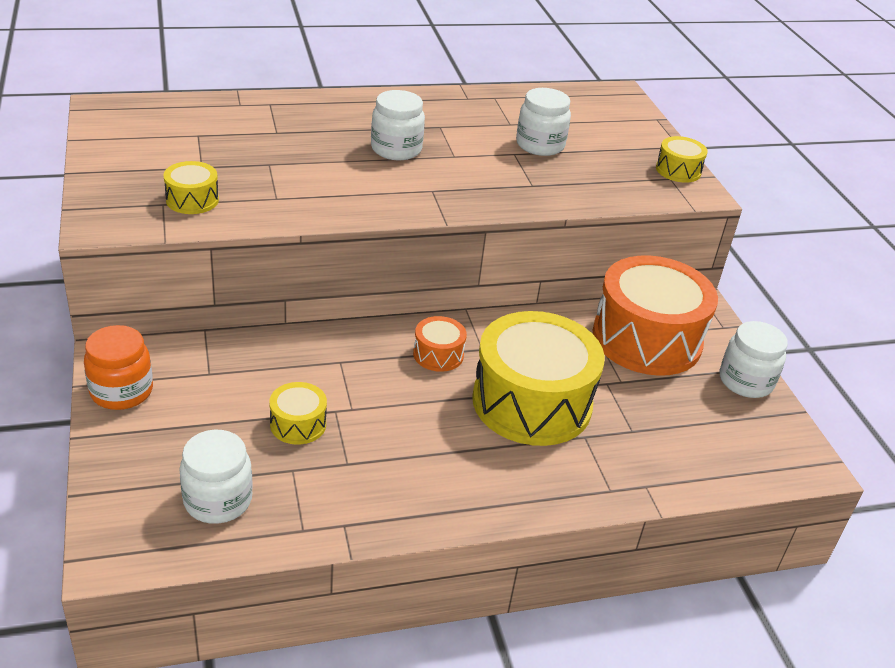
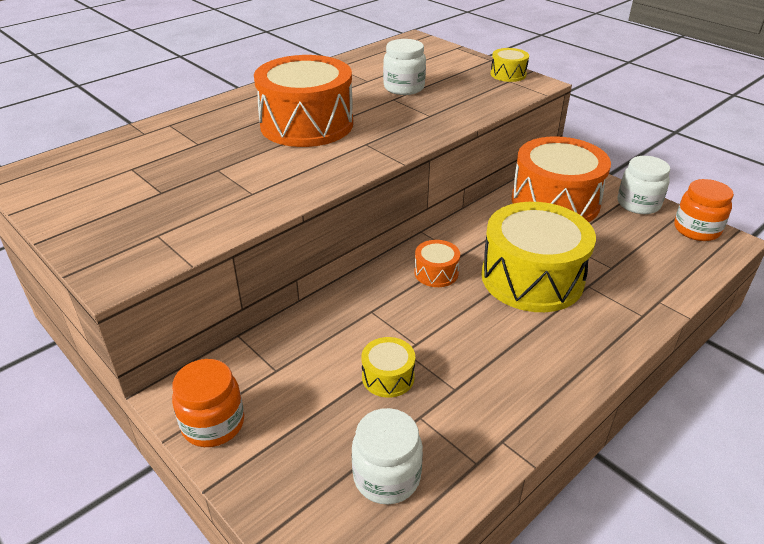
camera: 25 degrees left, 0 degrees up
yellow drum [163,161,219,214] -> none
white jar [371,90,425,160] -> orange drum [254,55,353,147]
none -> orange jar [674,179,734,241]

